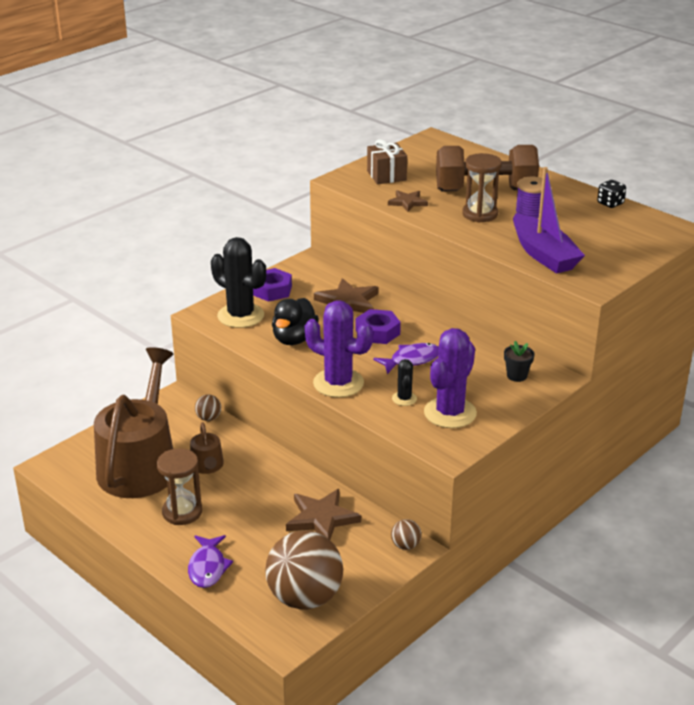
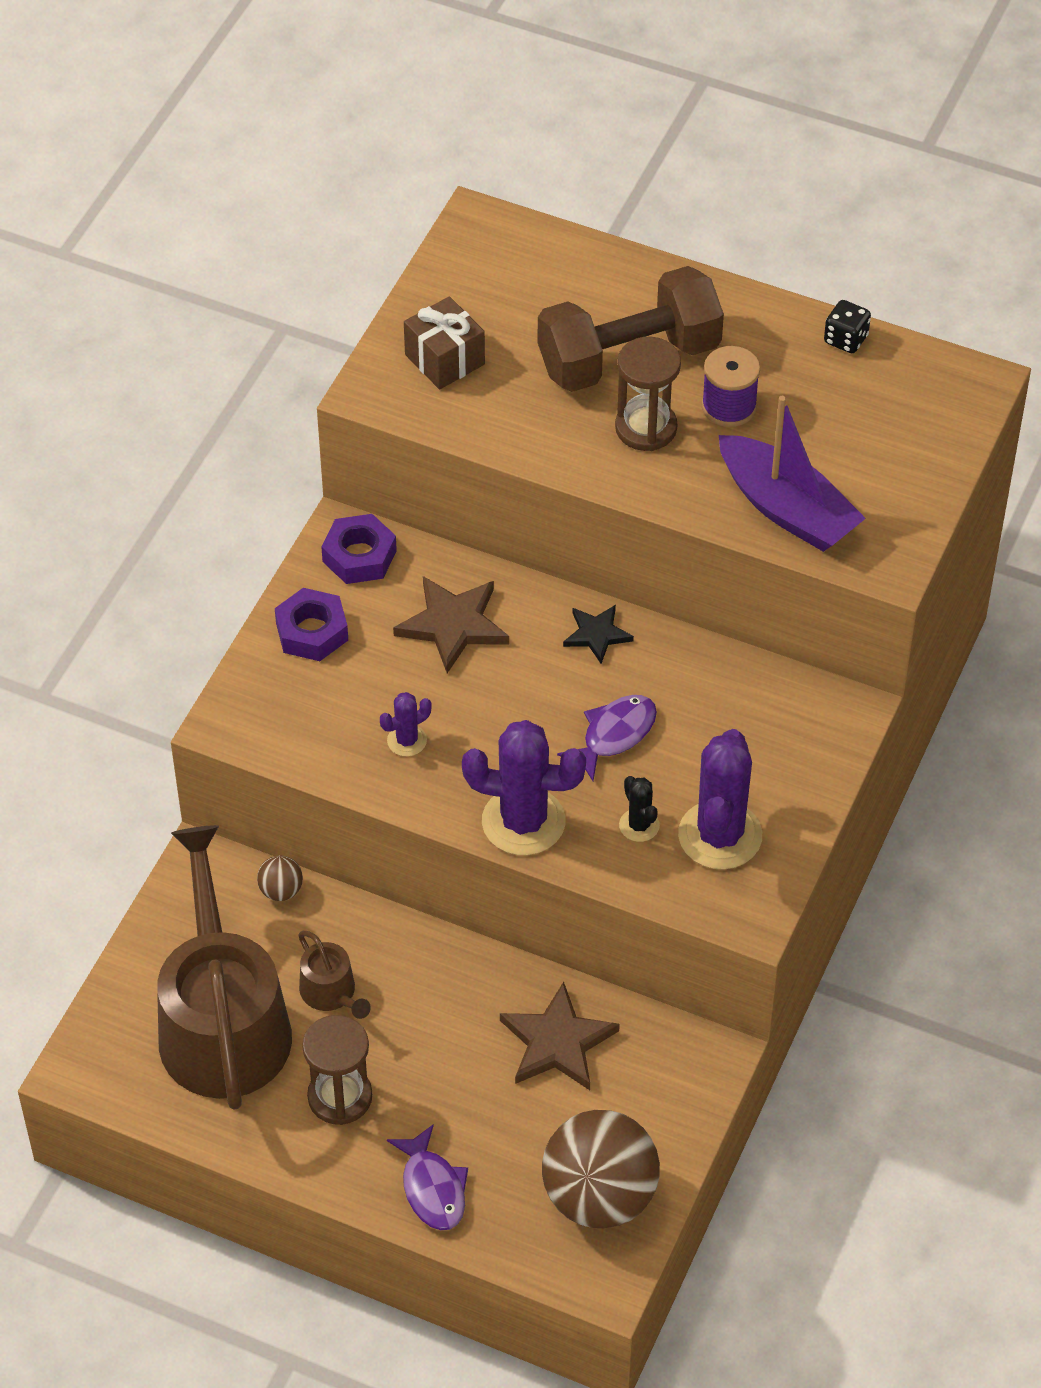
camera: 20 degrees left, 20 degrees up
black cactus [211,237,266,328] -> none
black duck [272,298,319,345] -> purple cactus [380,692,432,757]
purple nut [355,309,401,344] -> purple nut moved to [321,514,397,584]
brown star [388,190,428,212] -> none
brown ball [391,519,421,550] -> none
black flower pot [504,341,534,382] -> none
none -> black star [563,605,634,664]

